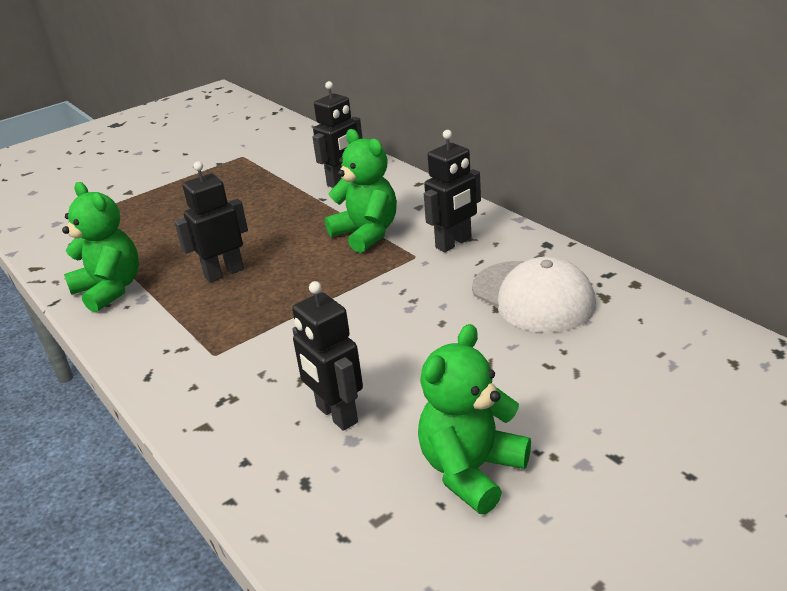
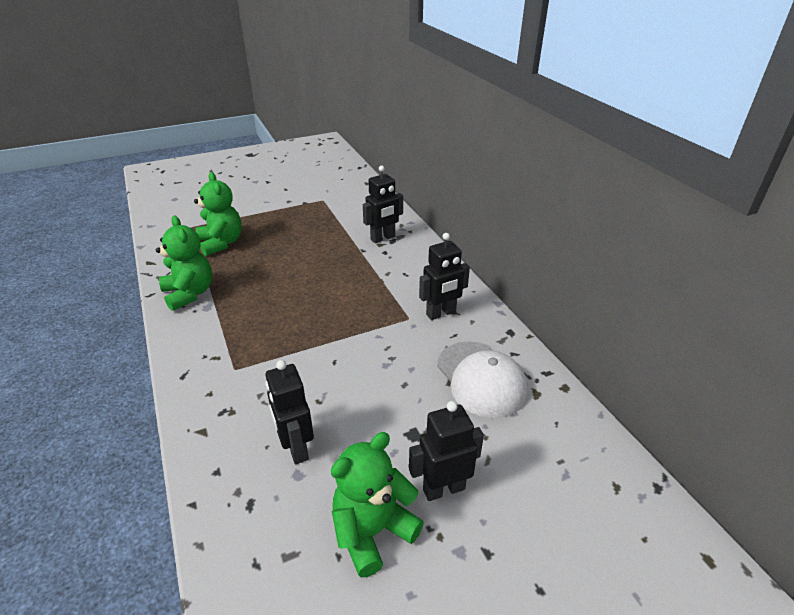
camera: 10 degrees right, 5 degrees up
black robot [174,161,248,283] -> black robot moved to [409,401,484,501]
green teddy bear [325,129,397,253] -> green teddy bear moved to [194,172,242,256]

